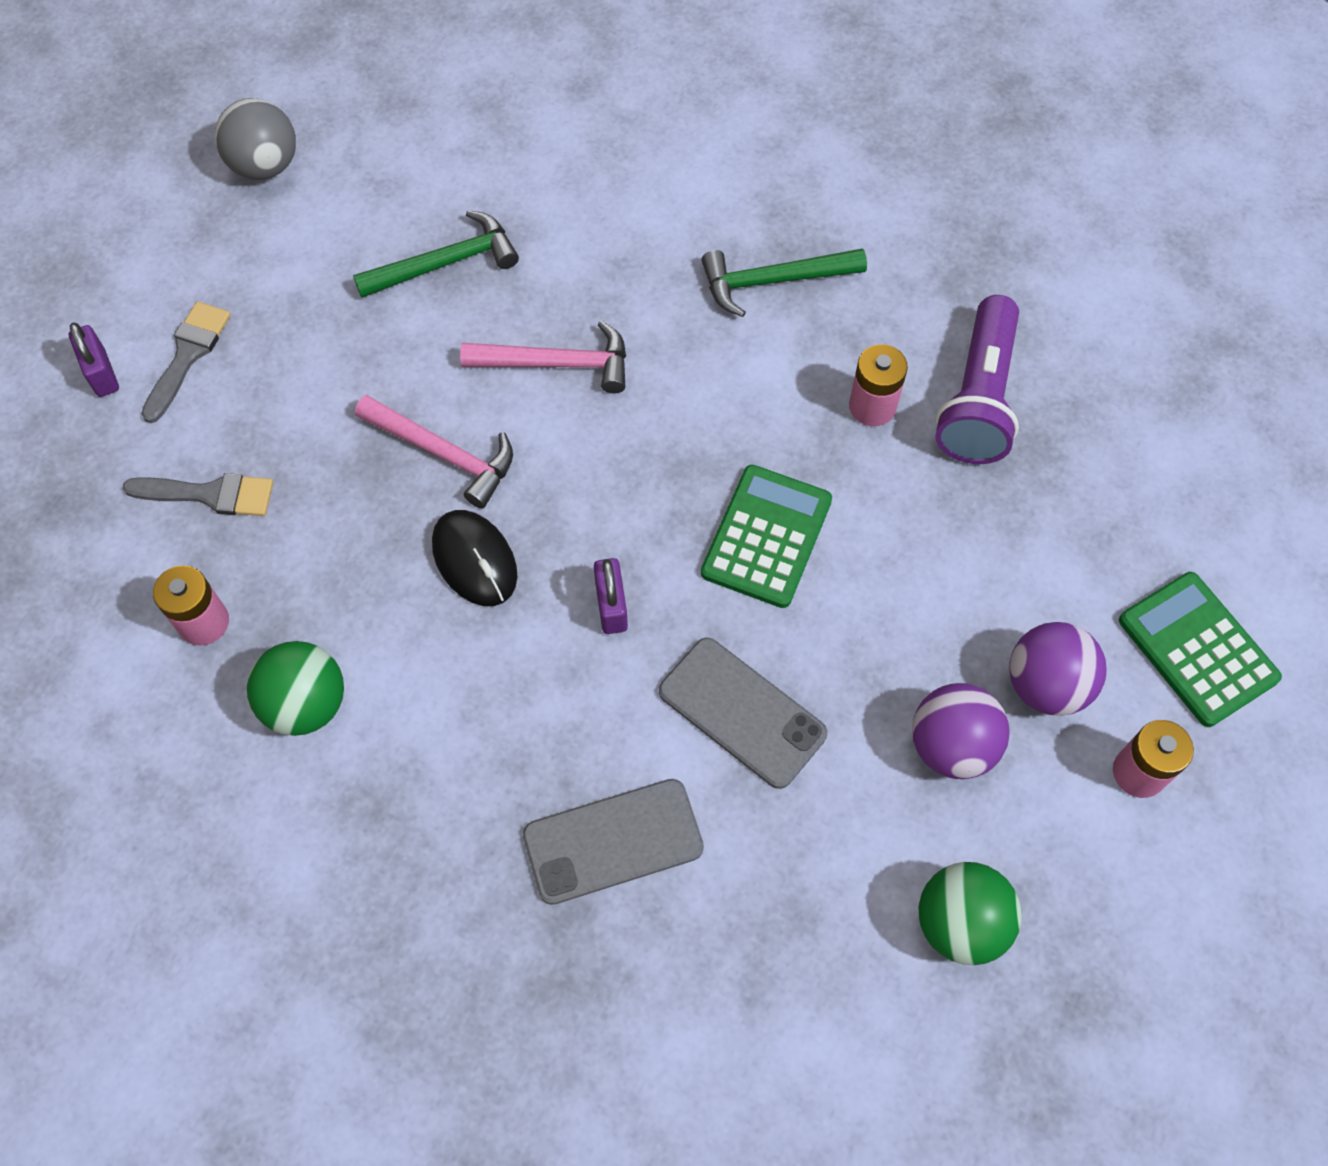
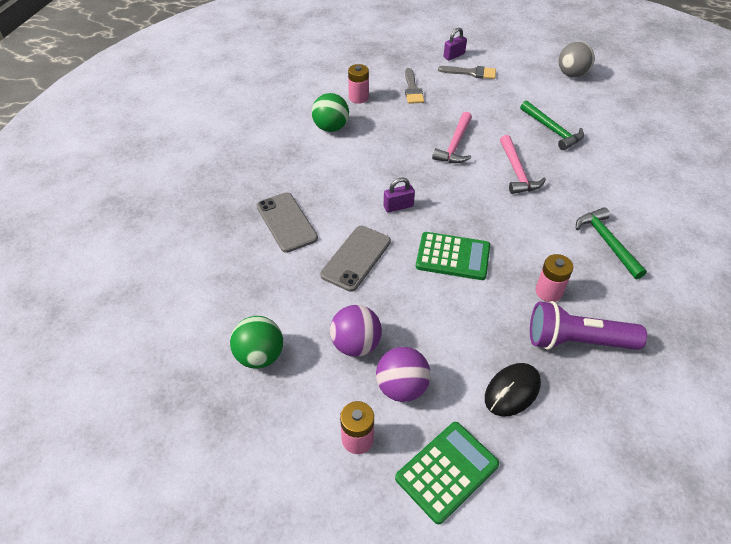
camera: 80 degrees right, 15 degrees down
black mouse [432,510,517,606] -> black mouse moved to [485,363,541,417]

